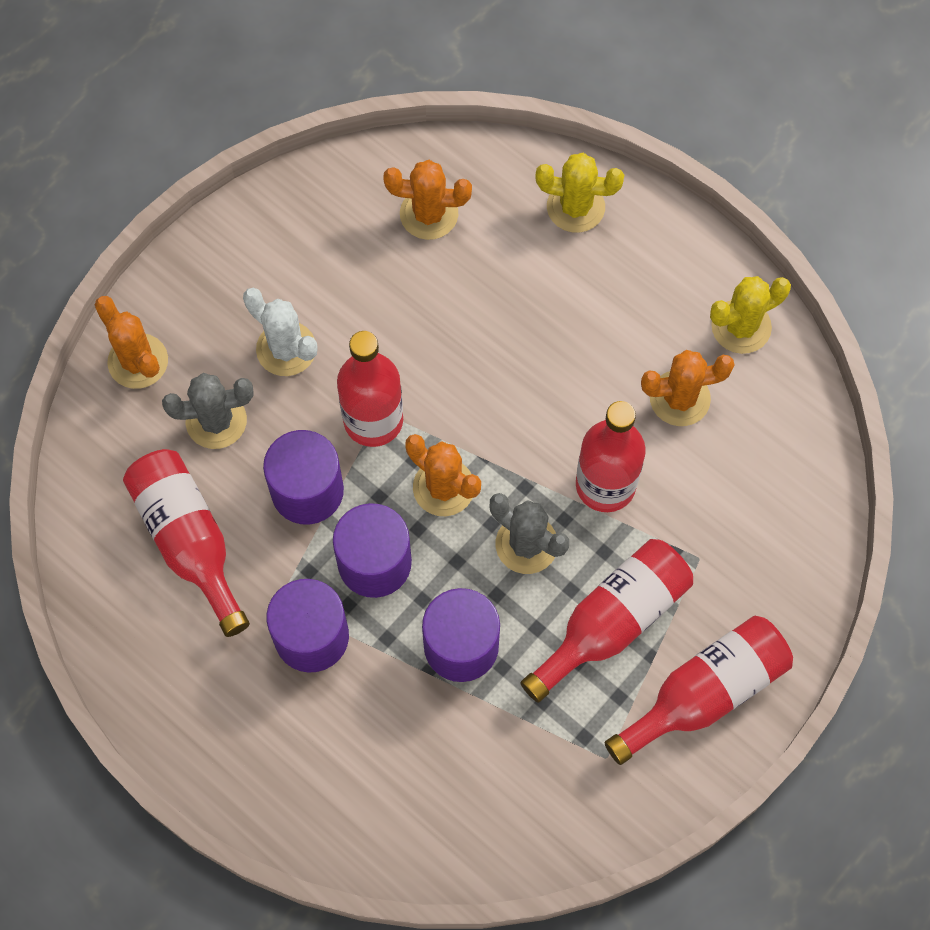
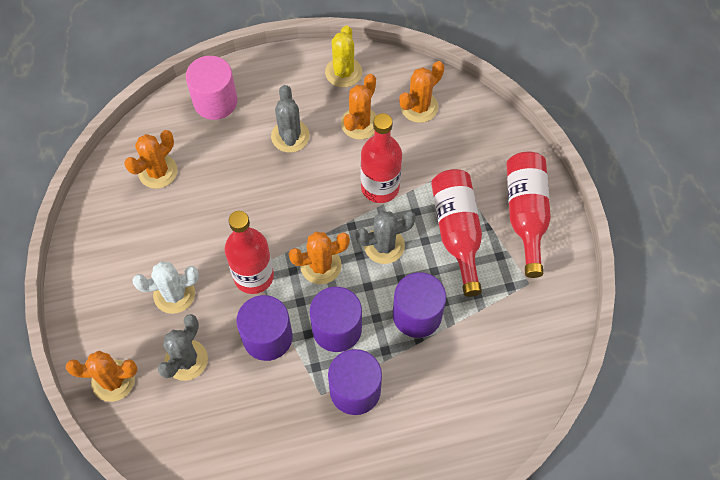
camera: 55 degrees left, 5 degrees down
red bottle [123,449,250,637] -> none
yellow cactus [535,153,624,233] -> pink cylinder [186,56,238,120]
none -> grey cactus [271,85,310,152]
none -> orange cactus [399,61,445,123]

